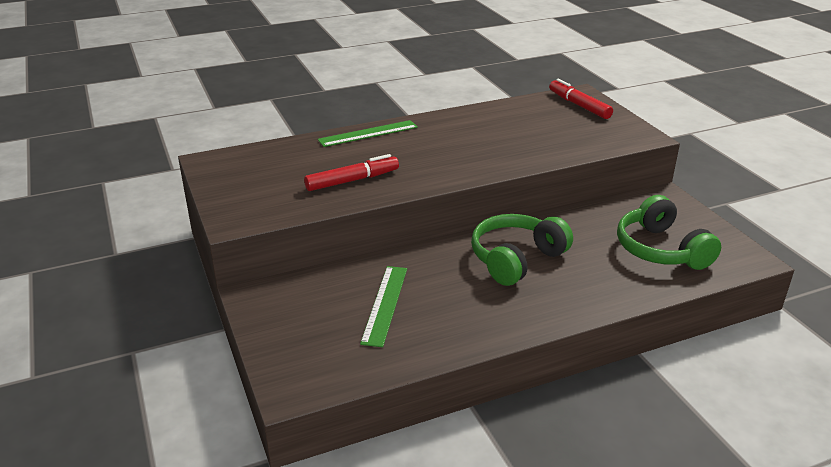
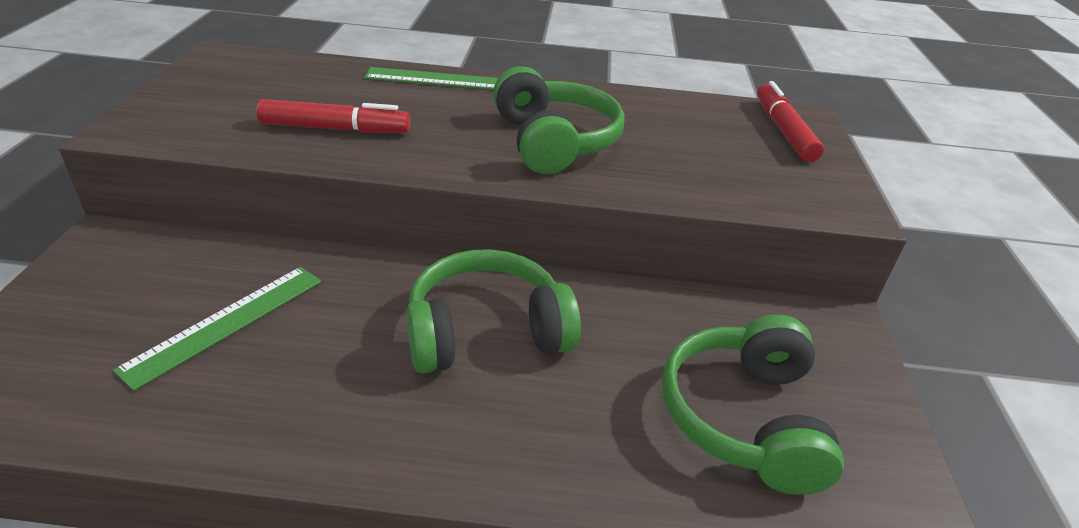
camera: 25 degrees right, 5 degrees up
none -> green headphones [493,66,624,174]

